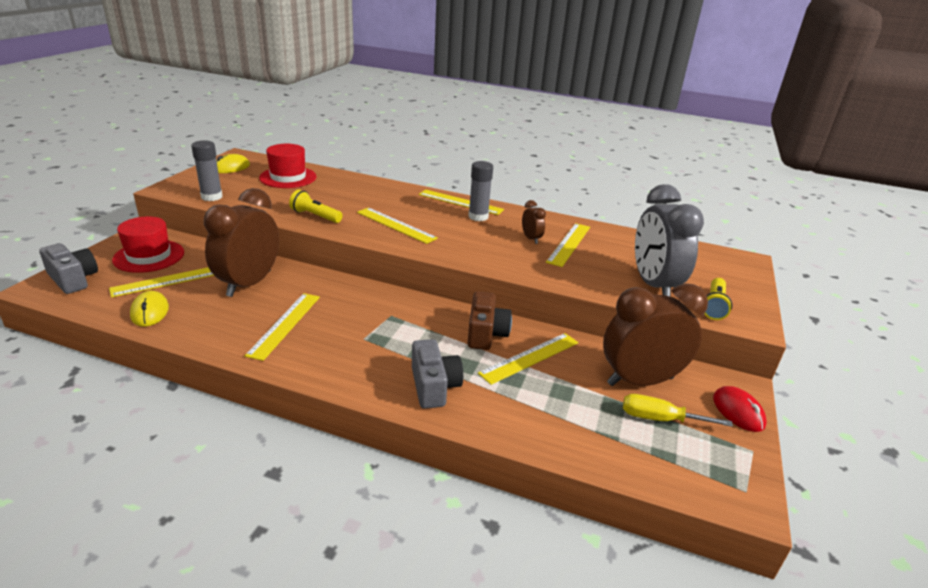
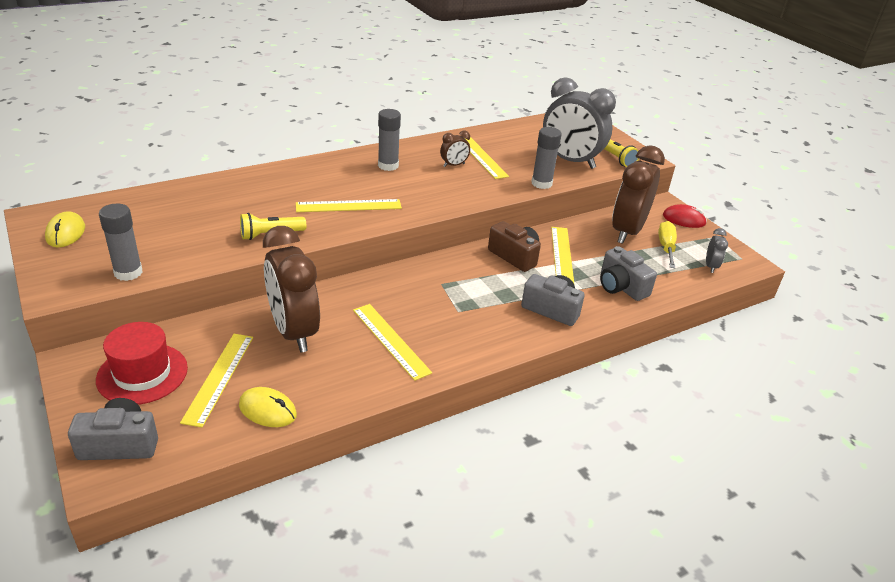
camera: 50 degrees left, 5 degrees up
red hat [259,144,317,188] -> none
yellow ruler [419,189,504,215] -> none
brown clock [522,200,546,244] -> brown clock turned 135 degrees clockwise [440,131,470,167]
yellow screwdriver [623,394,733,427] -> yellow screwdriver turned 135 degrees clockwise [658,221,677,268]
none -> grey glue stick [532,127,562,189]
none -> grey camera [600,246,657,301]
none -> grey clock [706,228,728,273]

